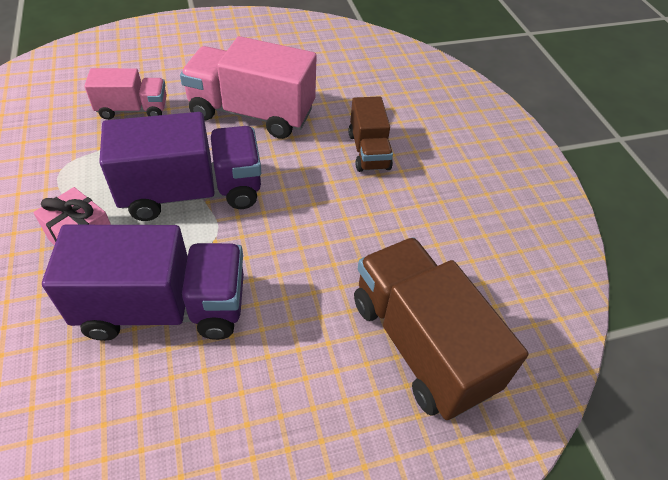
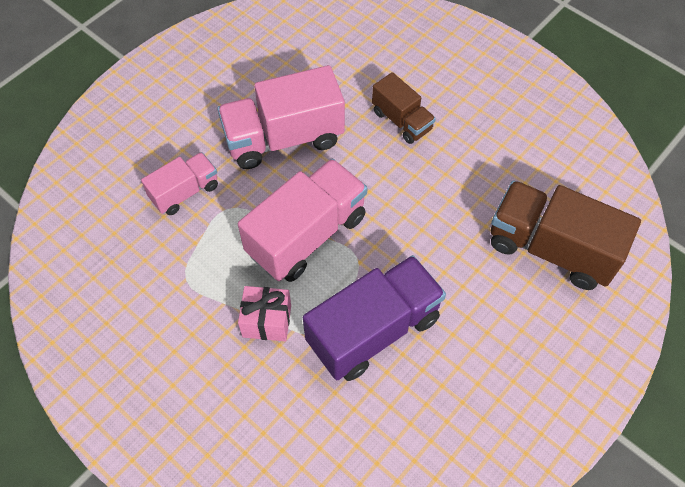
camera: 30 degrees left, 10 degrees up
purple truck [99,112,261,221] -> pink truck [238,159,368,282]

